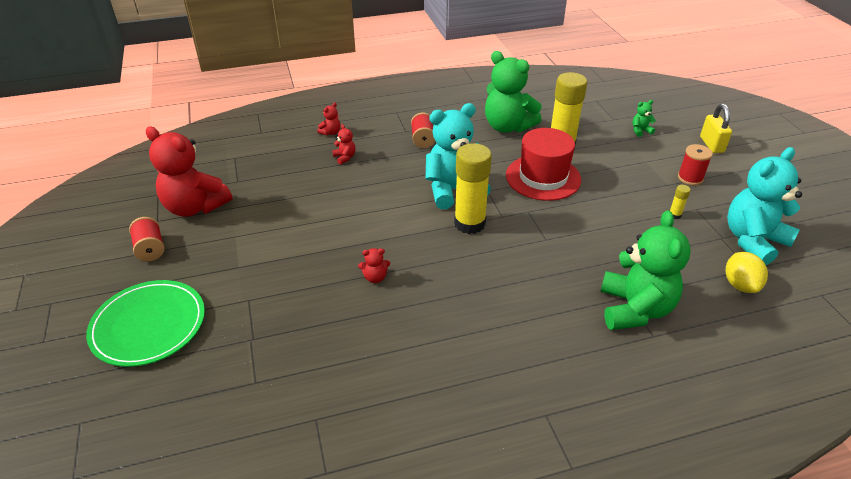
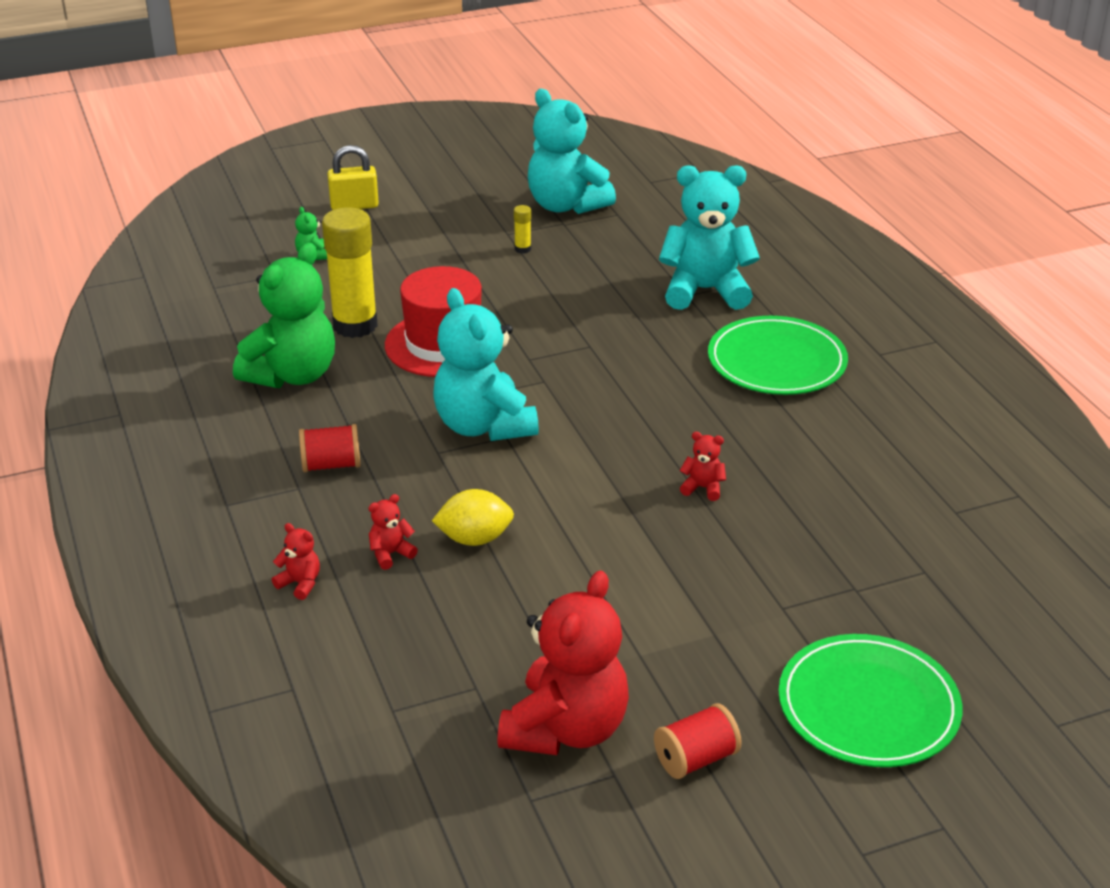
camera: 95 degrees left, 5 degrees down
red teddy bear [358,248,390,283] -> red teddy bear turned 60 degrees counterclockwise [680,432,726,501]
yellow glue stick [454,143,492,234] -> none
green teddy bear [600,210,691,330] -> turquoise teddy bear [659,165,760,310]
red spool [678,144,713,186] -> none
yellow lemon [726,252,768,293] -> yellow lemon moved to [432,489,514,546]
none -> green plate [708,316,848,395]

